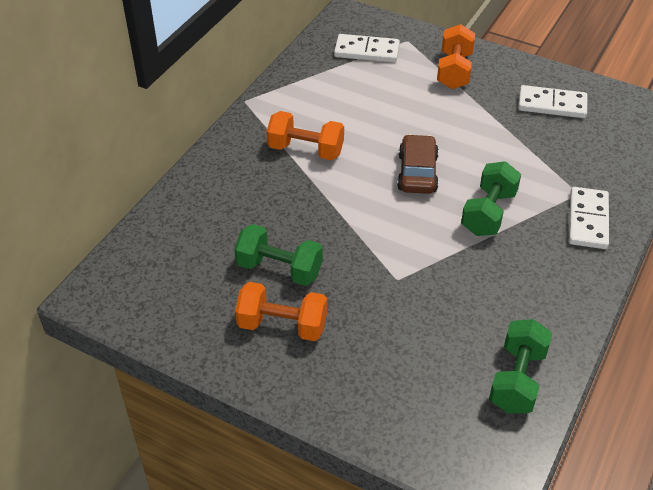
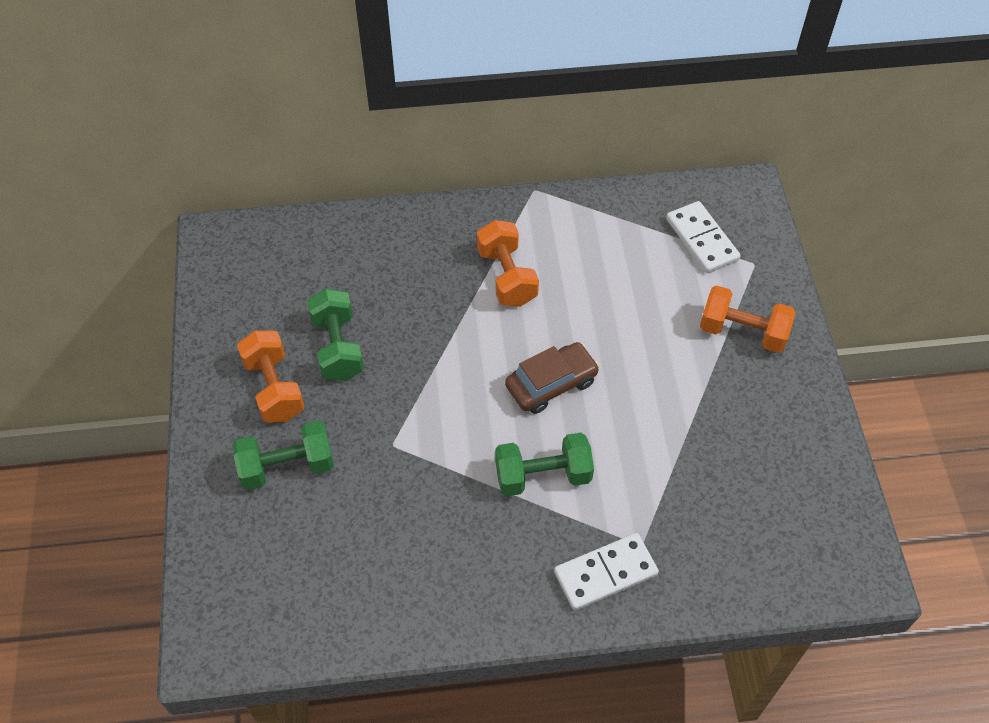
camera: 55 degrees right, 10 degrees up
orange dumbbell [437,24,475,89] -> orange dumbbell turned 45 degrees clockwise [700,285,795,353]
green dumbbell [489,319,552,413] -> green dumbbell moved to [233,421,334,490]
white domino [518,85,587,118] -> none

